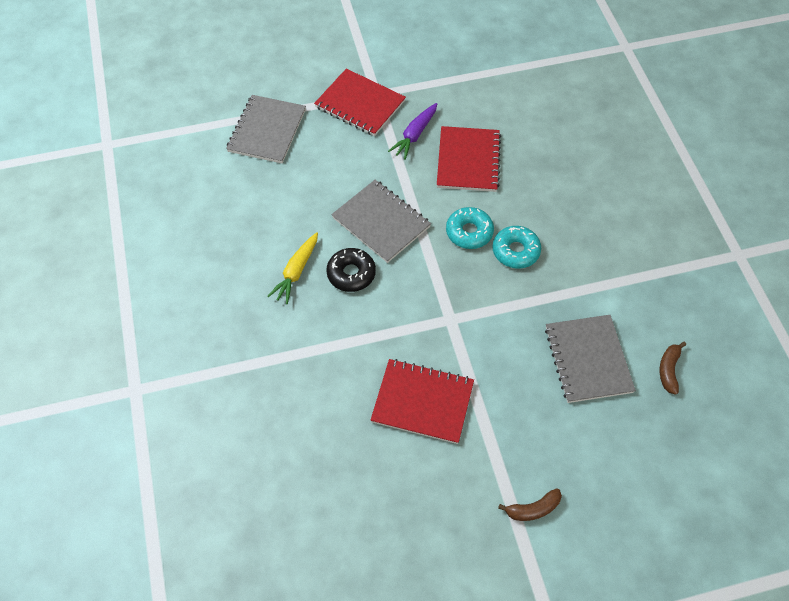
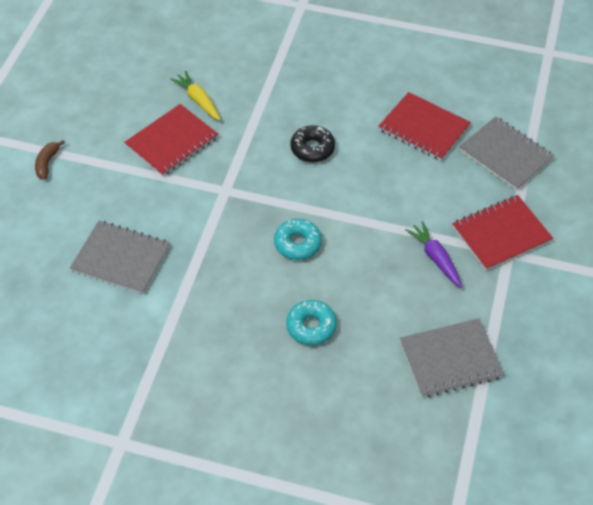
camera: 120 degrees right, 5 degrees down
yellow carrot [267,232,318,304] -> yellow carrot moved to [170,71,221,121]
grey notebook [331,180,431,263] -> grey notebook moved to [400,318,504,397]
red notebook [437,126,501,192] -> red notebook moved to [378,92,471,161]
turquoise donut [492,226,541,268] -> turquoise donut moved to [286,300,337,345]
brown banana [660,342,686,395] -> none

